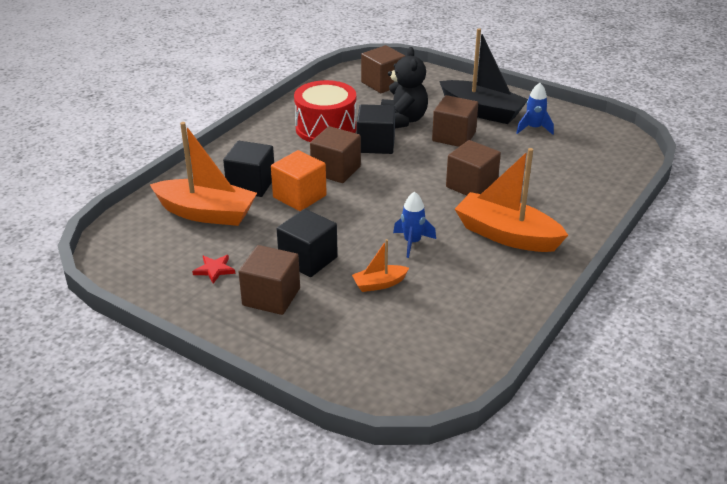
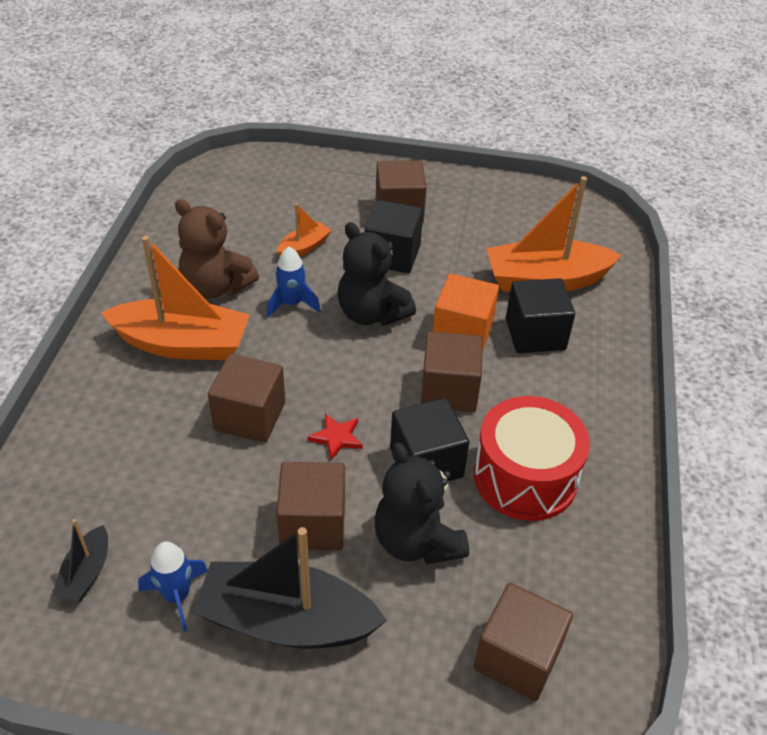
camera: 155 degrees right, 10 degrees up
red star [192,255,235,284] -> red star moved to [307,414,363,460]
none -> black boat [52,519,108,602]
none -> brown teddy bear [175,199,259,299]
none -> black teddy bear [338,222,416,326]

